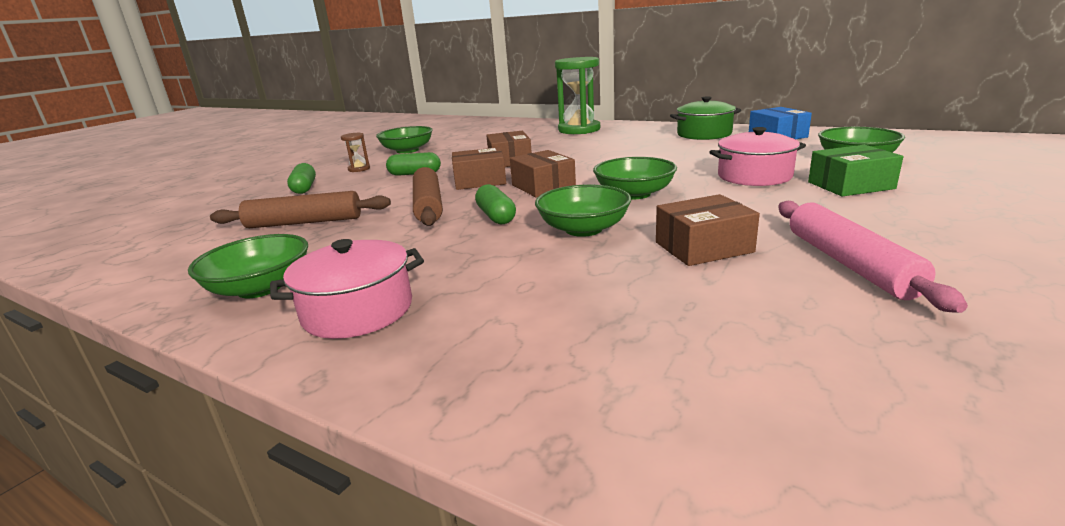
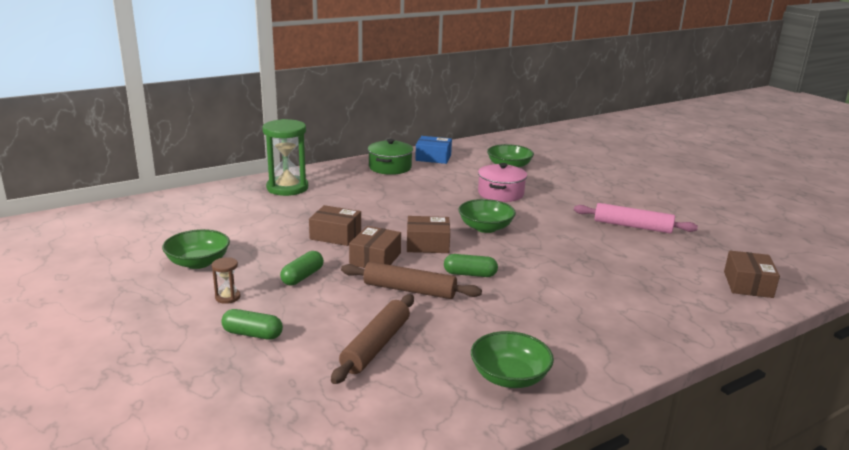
camera: 65 degrees left, 0 degrees up
pink pot [270,239,424,339] -> none
green bowl [535,184,631,237] -> none
brown box [656,194,760,266] -> brown box moved to [724,250,780,298]
green box [808,145,903,197] -> none

